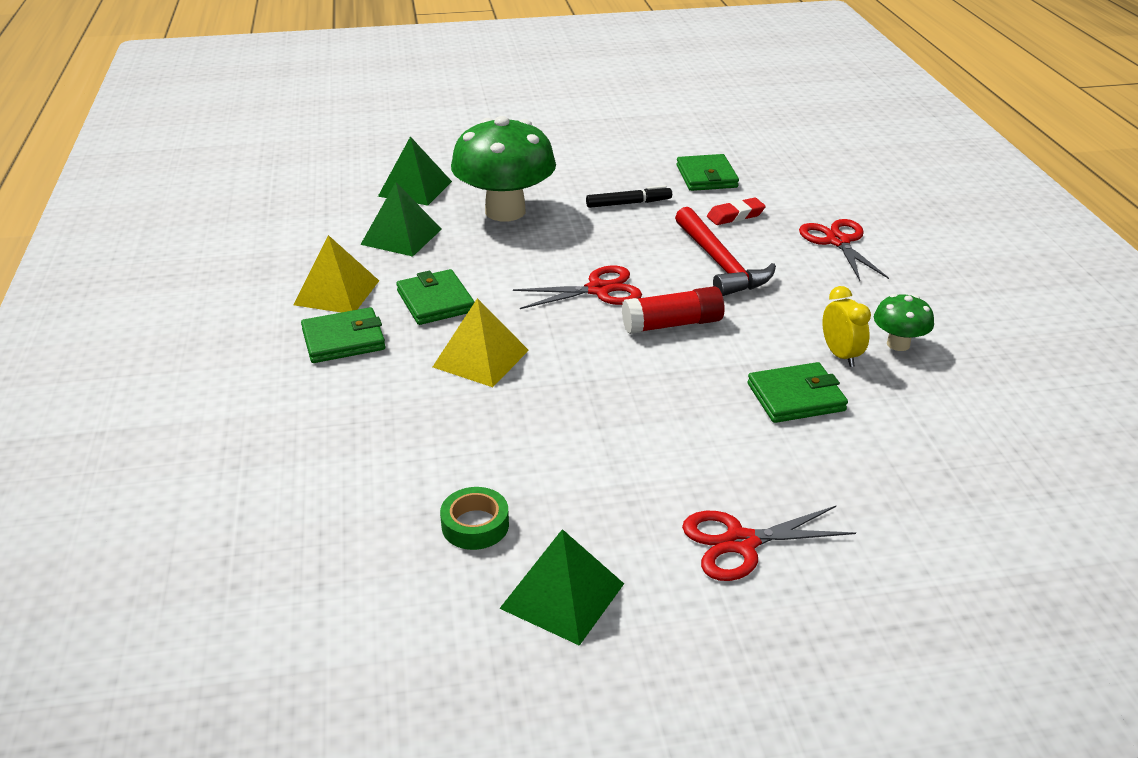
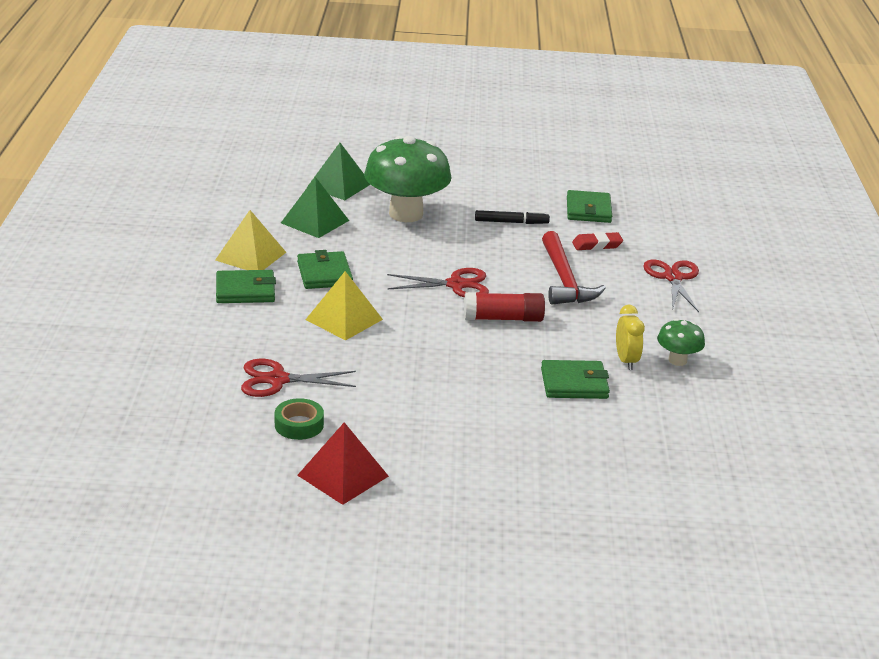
camera: 10 degrees right, 5 degrees down
green pyramid [499,529,624,646] -> red pyramid [297,422,389,505]
red scissors [682,506,856,581] -> red scissors moved to [241,359,356,397]

